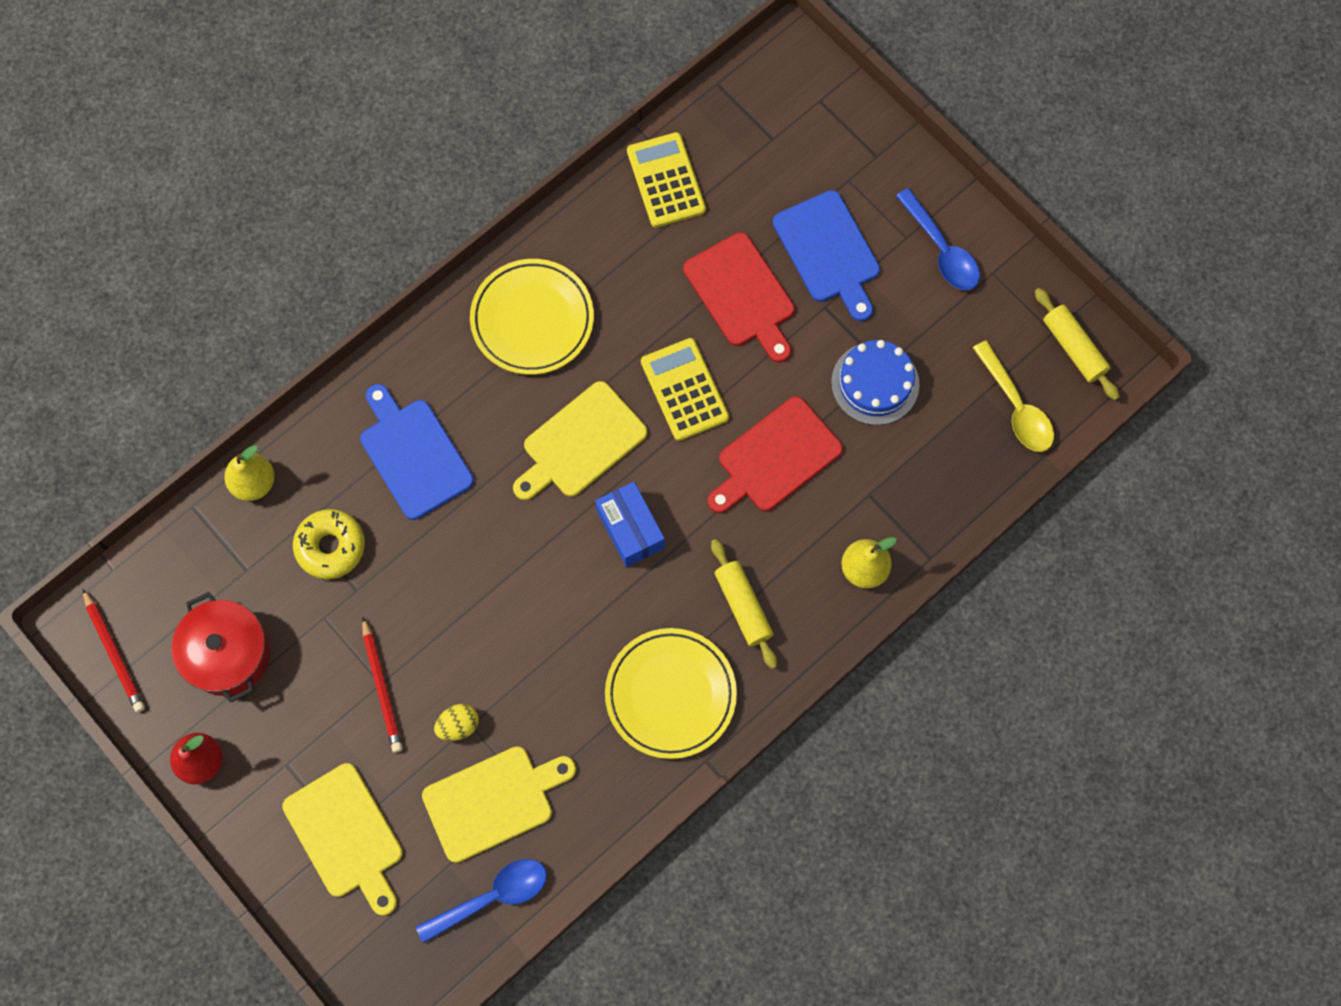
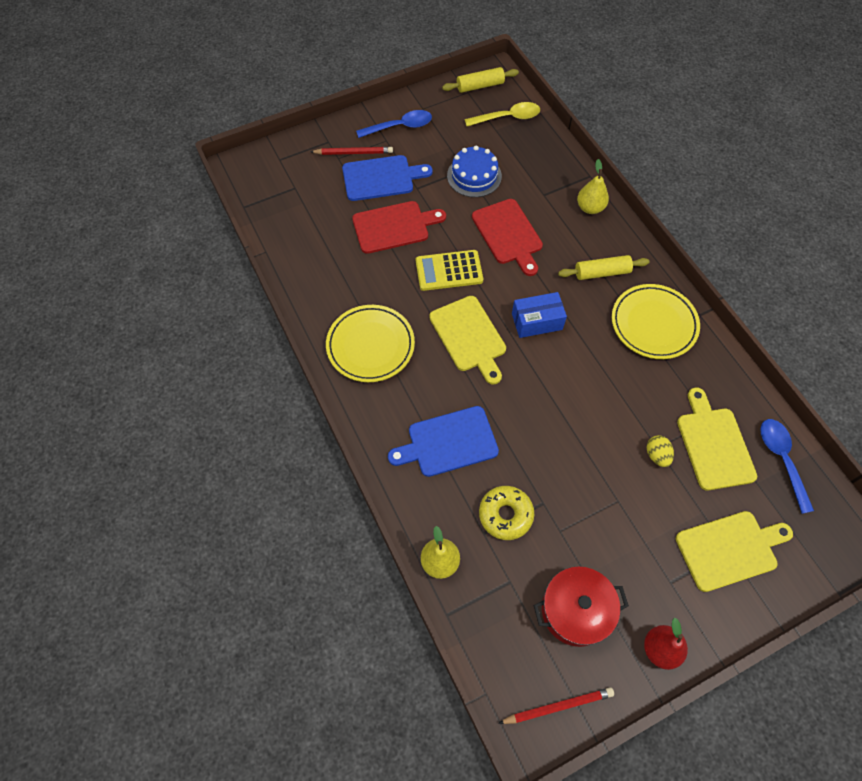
camera: 75 degrees left, 10 degrees down
red pencil [362,617,402,753] -> red pencil moved to [311,147,393,155]
yellow calculator [627,132,706,228] -> none

